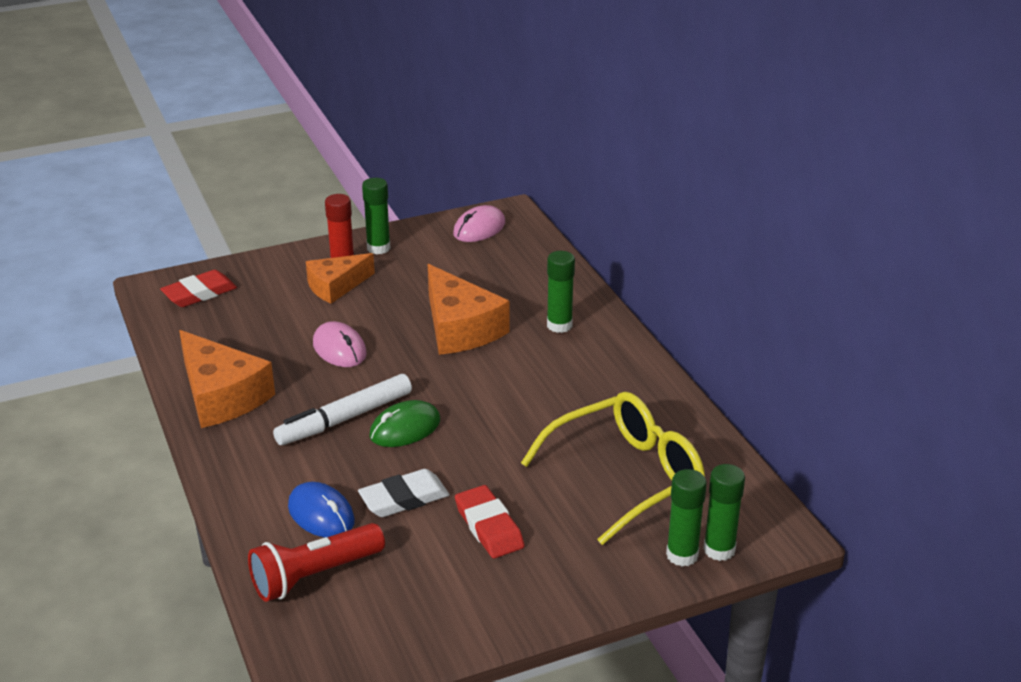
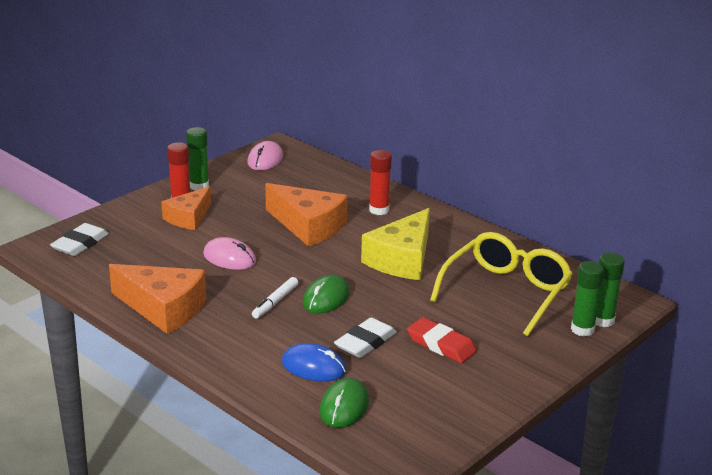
camera: 25 degrees left, 5 degrees down
red eraser [160,270,237,307] -> white eraser [50,223,109,256]
red flashlight [248,523,385,602] -> green mouse [319,378,369,428]
white marker [273,374,412,445] -> white marker [252,277,298,319], size x0.60
green glue stick [547,251,575,333] -> red glue stick [369,150,392,215]
none -> yellow cheese [361,208,430,280]

